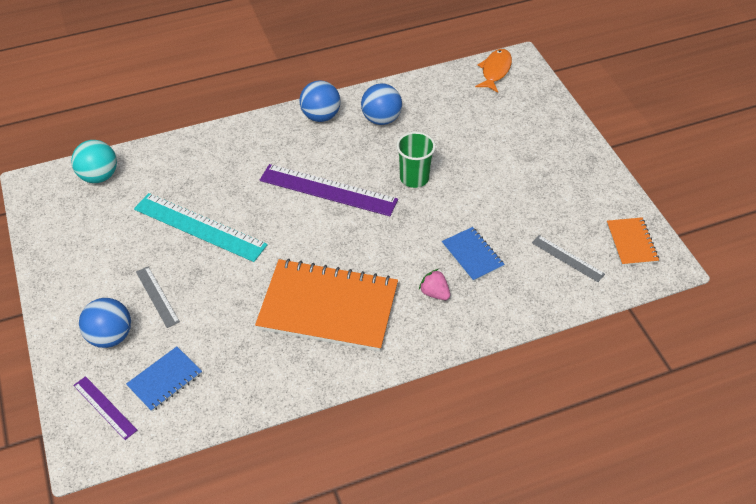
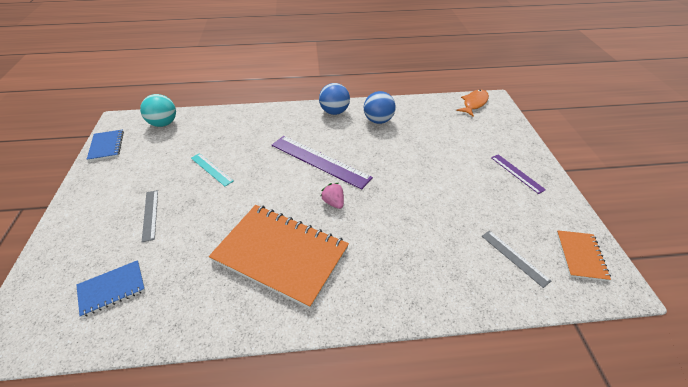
camera: 15 degrees right, 5 degrees down
purple ruler [73,376,137,440] -> purple ruler moved to [491,154,546,194]
blue ball [79,298,131,348] -> none
turquoise ruler [134,193,268,262] -> turquoise ruler [191,153,233,186], size x0.52
green cup [396,132,436,188] -> none
pink strawberry [419,269,450,300] -> pink strawberry moved to [320,183,344,209]
blue notebook [442,227,505,282] -> blue notebook moved to [87,130,124,161]

